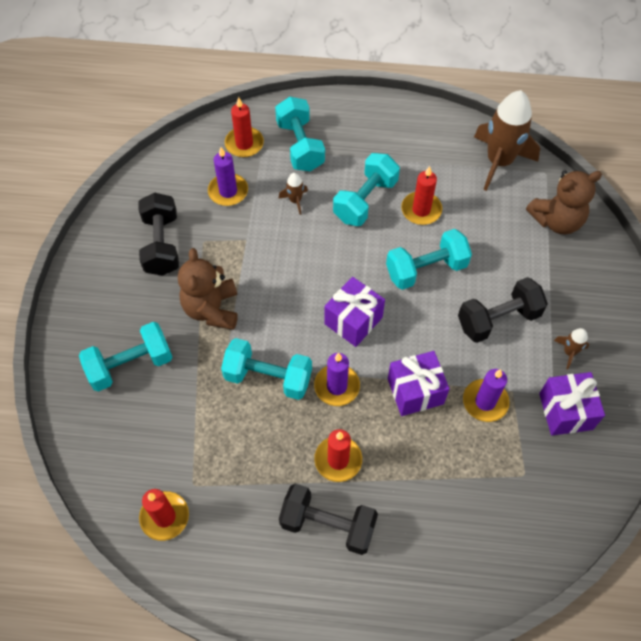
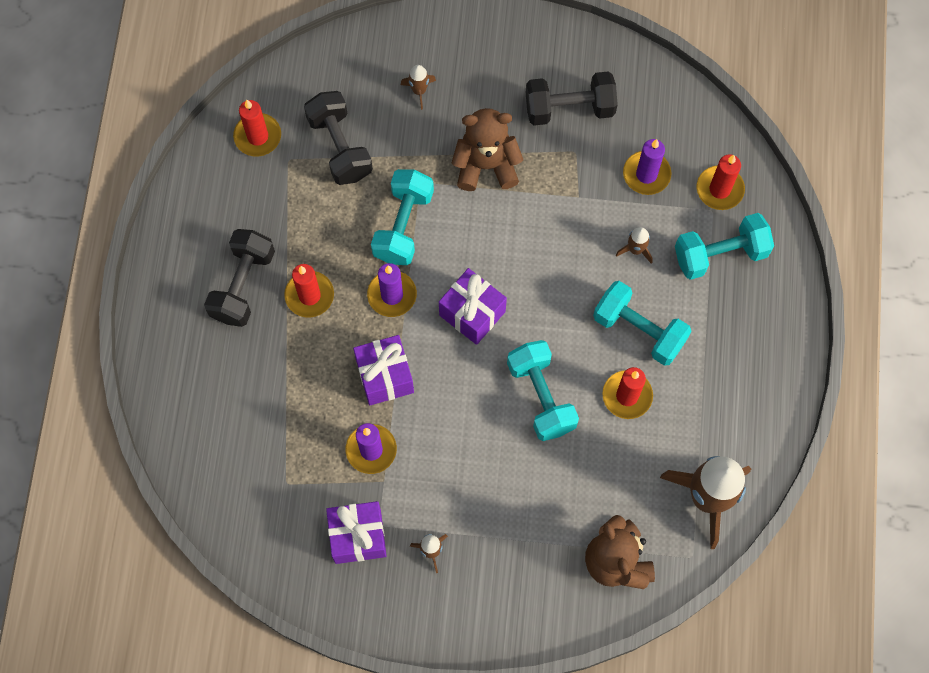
camera: 90 degrees right, 10 degrees up
turquoise dumbbell [79,322,172,392] -> brown rocket [401,65,436,110]
black dumbbell [458,277,548,343] -> black dumbbell moved to [304,91,373,185]

